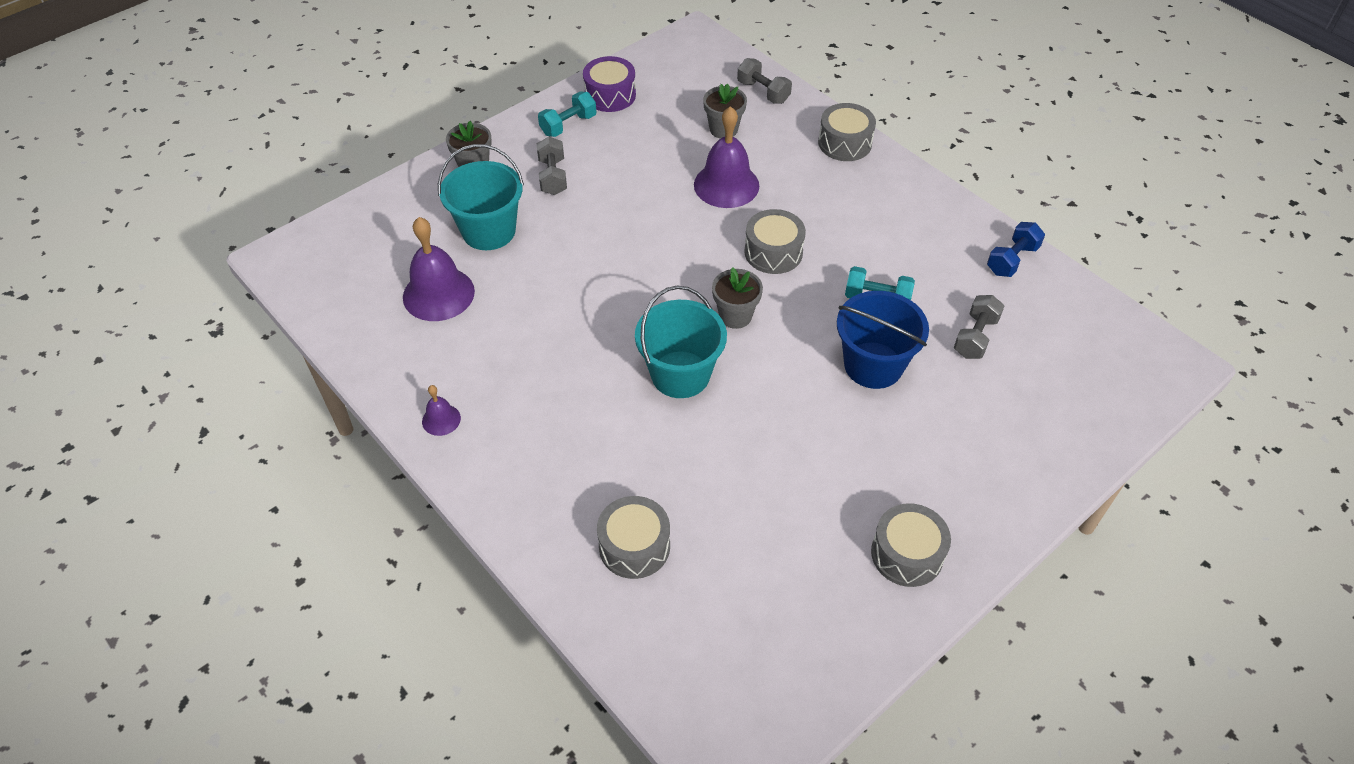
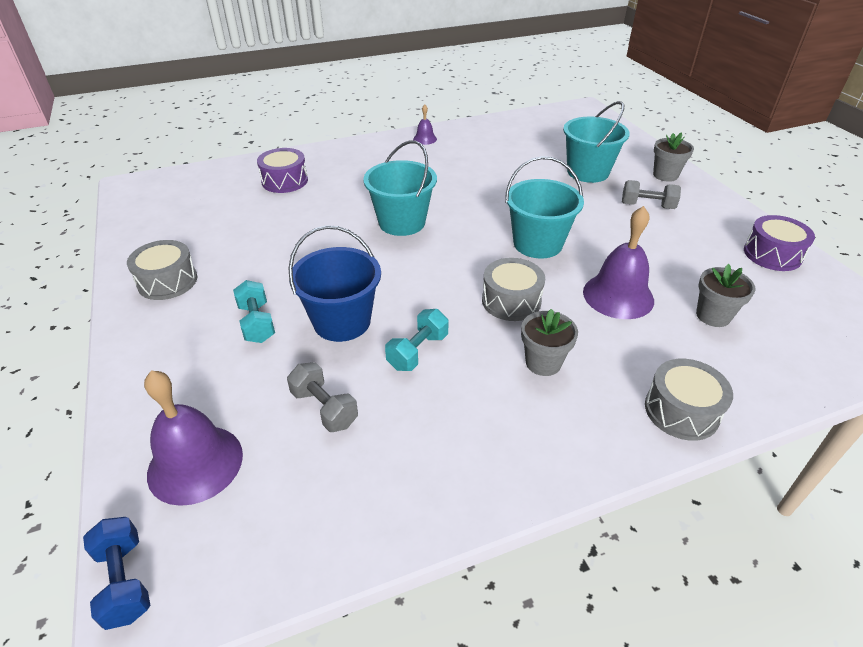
camera: 110 degrees right, 10 degrees down
purple bell [403,217,475,321] -> purple bell moved to [144,370,243,506]
turquoise dumbbell [538,92,596,137] -> turquoise dumbbell moved to [233,280,275,343]
grey drum [597,496,670,579] -> purple drum [257,148,308,193]
grey flower pot [712,267,763,329] -> grey flower pot moved to [521,309,578,376]
grey dumbbell [737,58,792,104] -> none
blue dumbbell [987,222,1045,277] -> blue dumbbell moved to [83,517,150,630]
none -> turquoise bucket [505,156,584,258]

